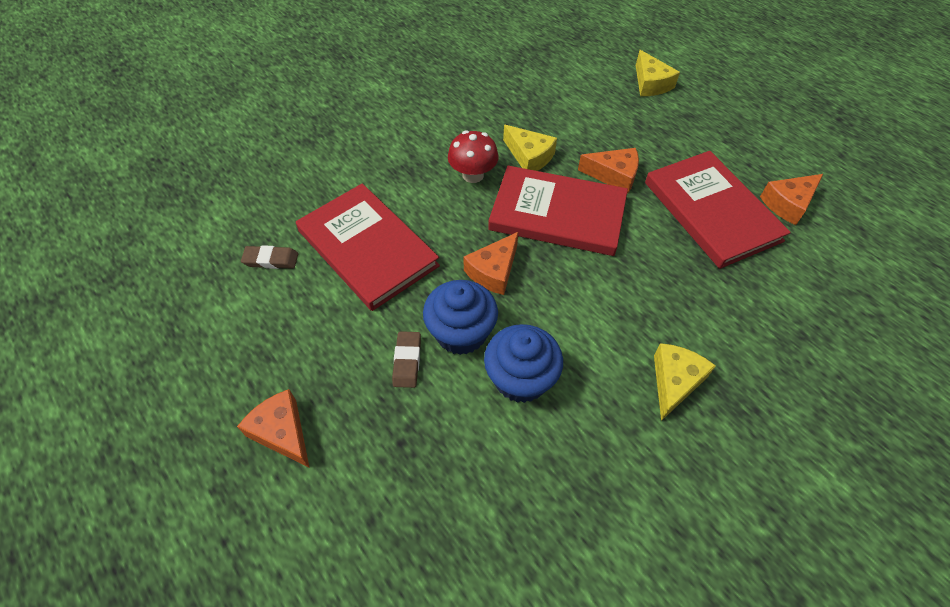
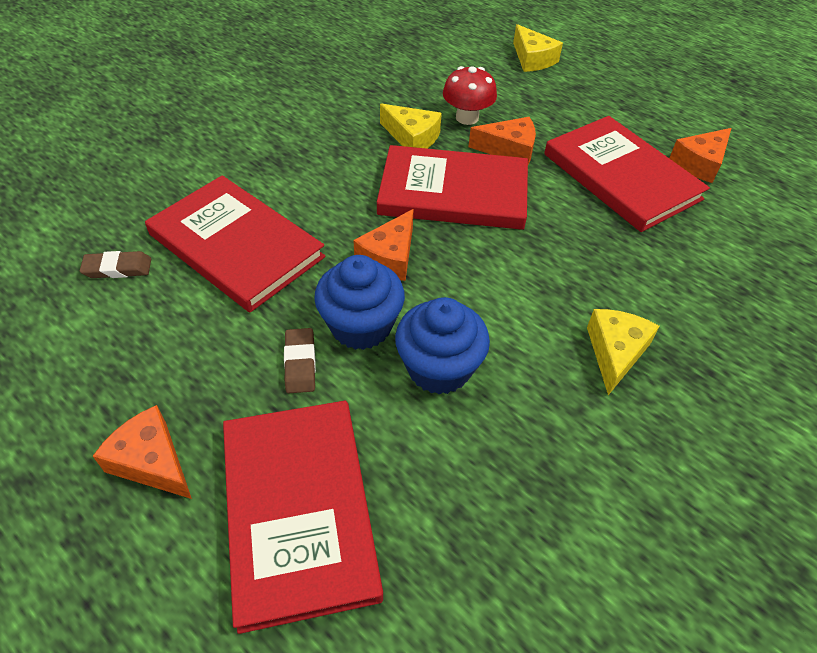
camera: 10 degrees left, 5 degrees down
red mushroom [448,130,498,183] -> red mushroom moved to [443,66,497,125]
none -> red book [223,401,383,634]

